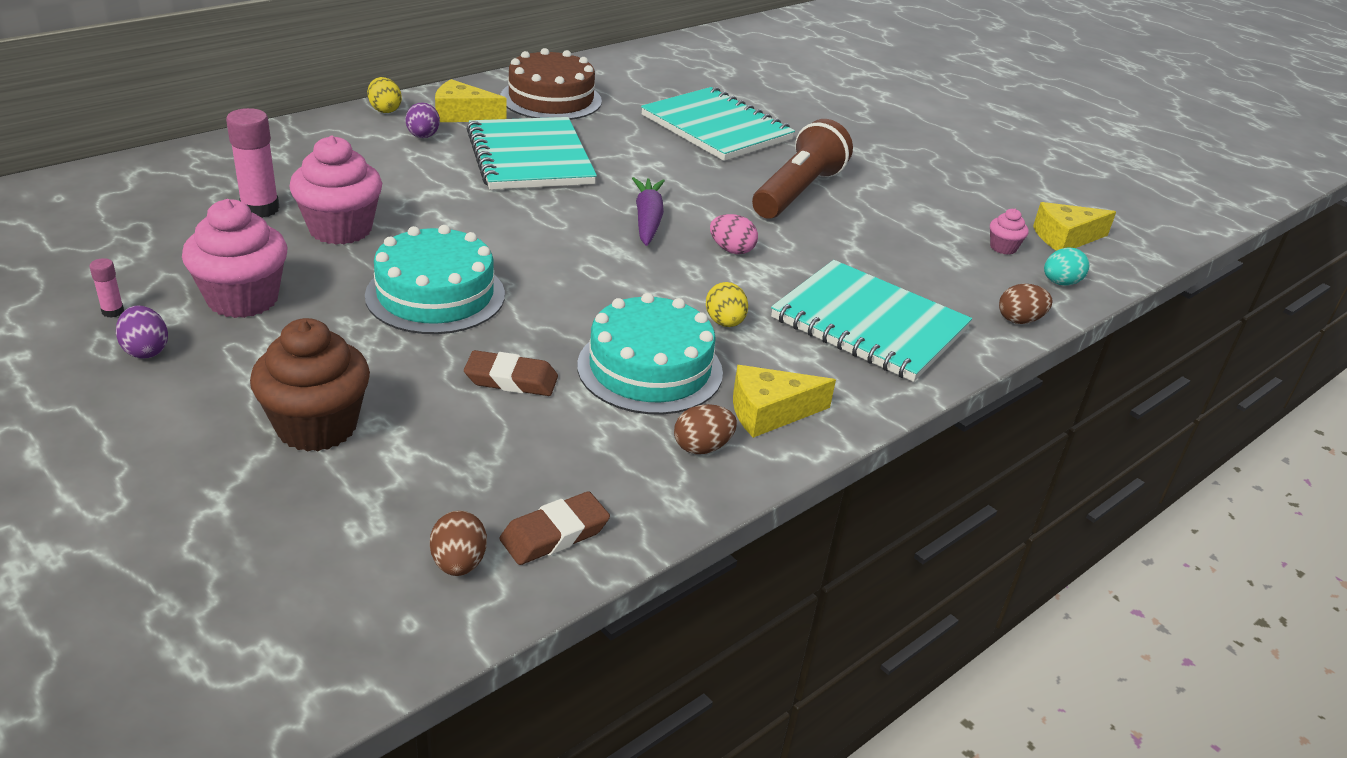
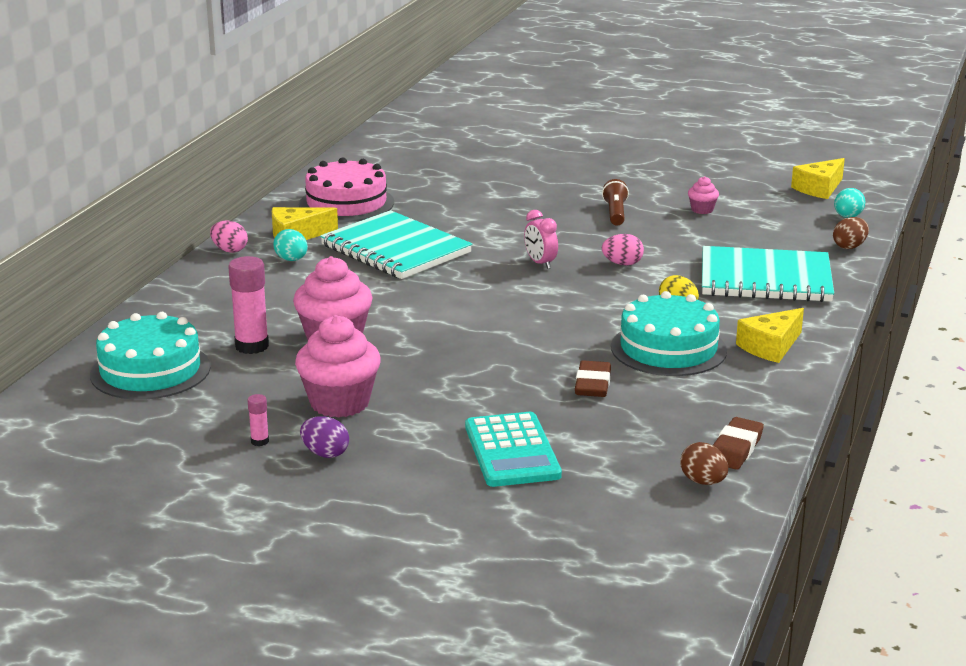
camera: 25 degrees left, 10 degrees down
brown cupcake [250,318,370,452] -> turquoise calculator [465,412,562,487]
turquoise cake [365,225,505,334] -> turquoise cake moved to [90,312,211,400]
yellow egg [367,77,402,113] -> pink egg [210,221,248,253]
purple egg [405,102,440,138] -> turquoise egg [273,229,308,261]
brown eraser [464,350,558,396] -> brown eraser turned 60 degrees counterclockwise [575,360,611,397]
brown cake [501,48,602,120] -> pink cake [299,157,394,222]
purple carrot [632,177,665,246] -> pink clock [524,210,558,269]
turquoise notebook [641,87,795,161] -> none
brown egg [674,404,737,454] -> none
brown flashlight [752,119,853,219] -> brown flashlight [602,179,629,225], size x0.53
pink cupcake [990,208,1029,255] -> pink cupcake moved to [688,176,719,214]

